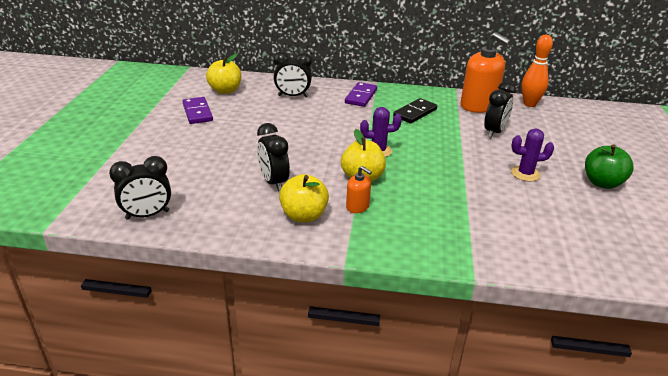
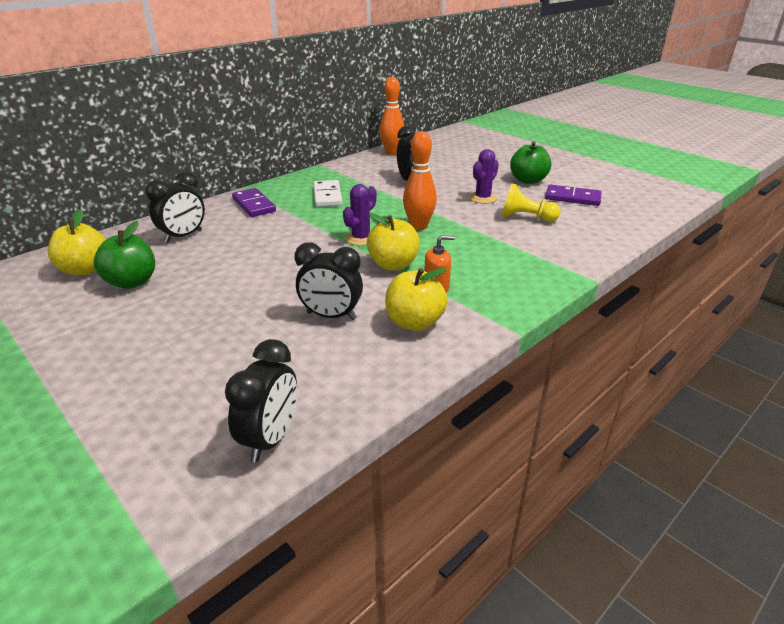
camera: 50 degrees left, 0 degrees up
purple domino [183,97,213,124] -> purple domino moved to [545,184,602,206]
black domino [393,98,437,123] -> white domino [313,180,342,207]
orange soap dispenser [461,32,511,113] -> none
none -> green apple [94,221,155,289]
none -> orange bowling pin [403,131,437,230]
none -> yellow pawn [501,183,561,222]

